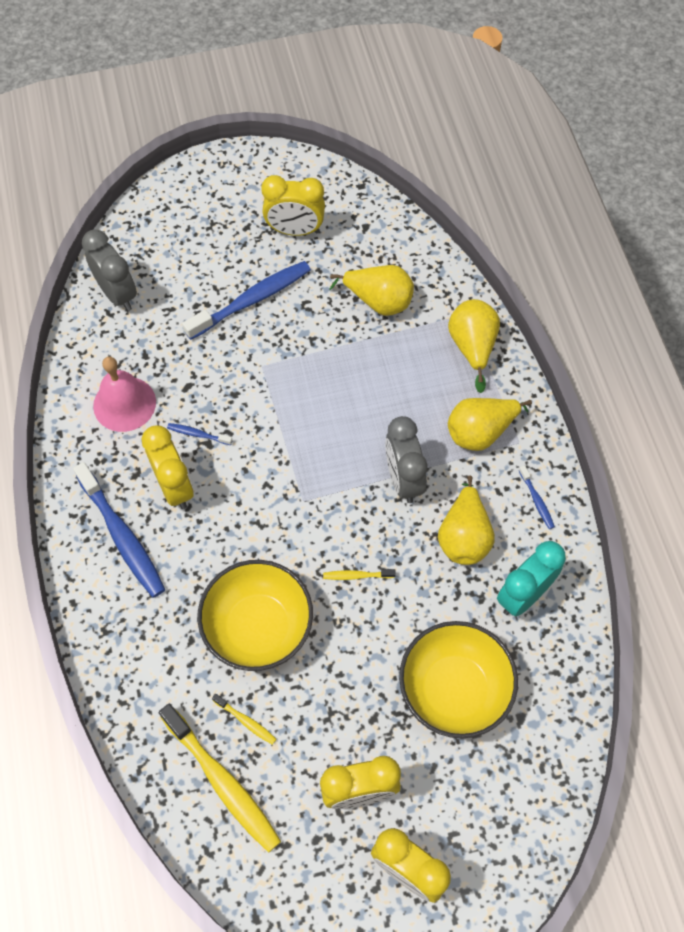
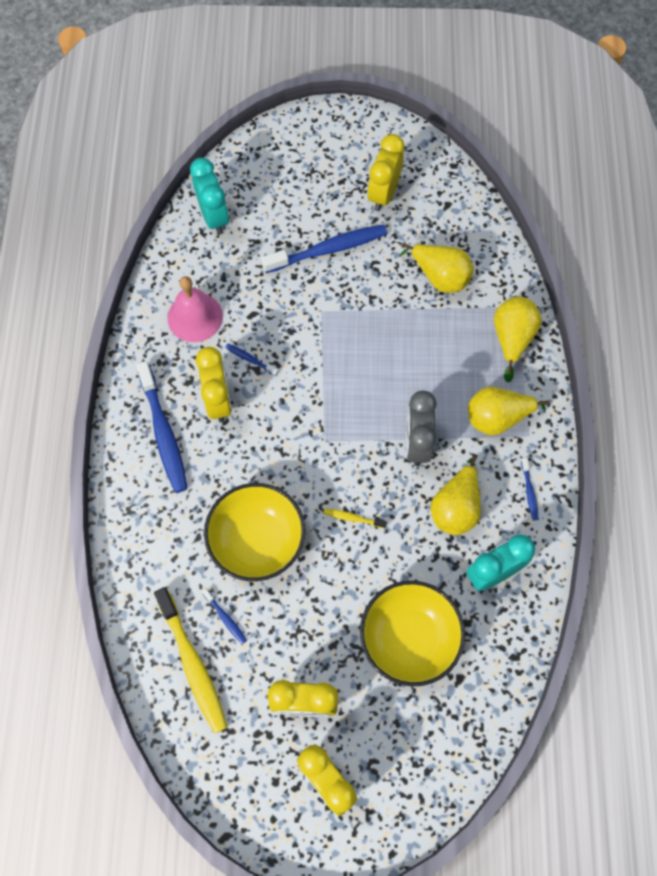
camera: 15 degrees right, 5 degrees up
grey clock [82,230,137,311] -> turquoise clock [190,158,229,234]
yellow toothbrush [212,694,276,745] -> blue toothbrush [202,589,247,644]
yellow clock [261,175,325,236] -> yellow clock turned 90 degrees clockwise [367,134,404,211]

